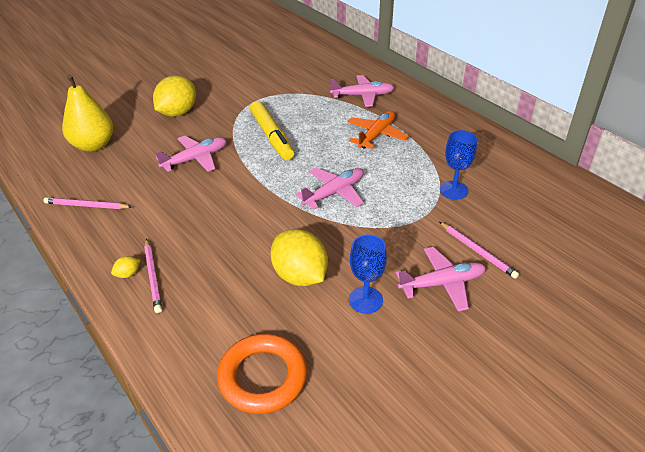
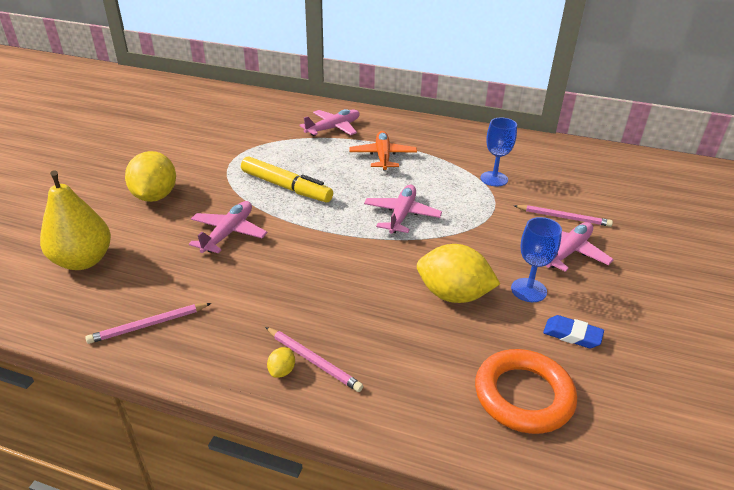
camera: 35 degrees left, 5 degrees down
none -> blue eraser [543,315,604,348]

